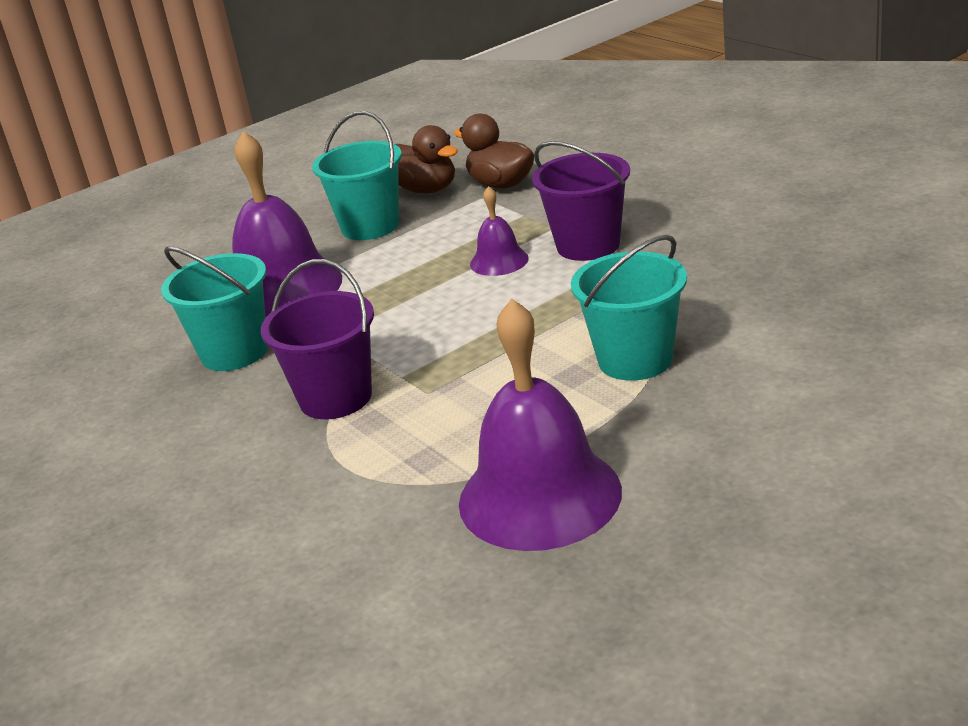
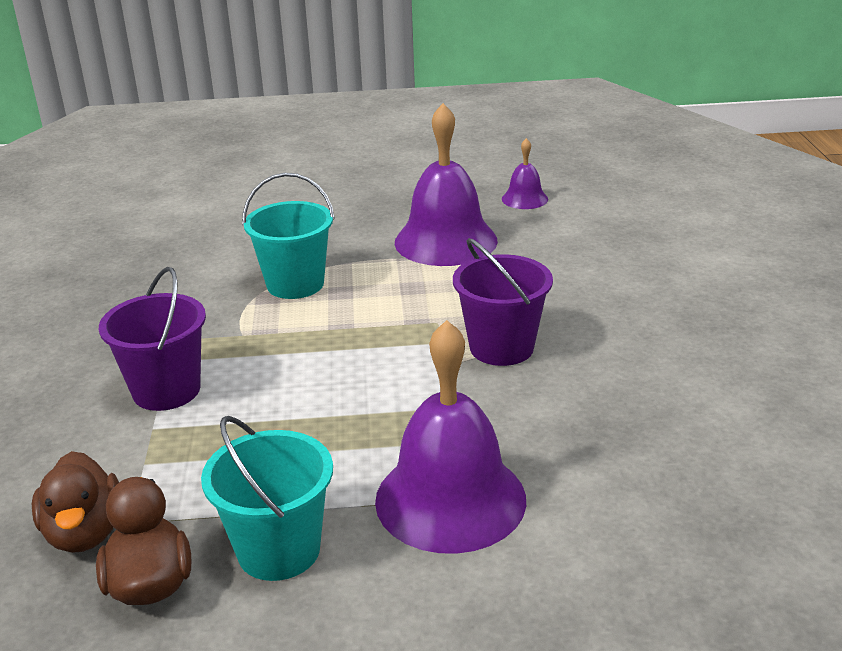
camera: 150 degrees left, 0 degrees up
turquoise bucket [161,246,268,371] -> none
purple bell [470,186,529,276] -> purple bell moved to [502,138,548,209]

